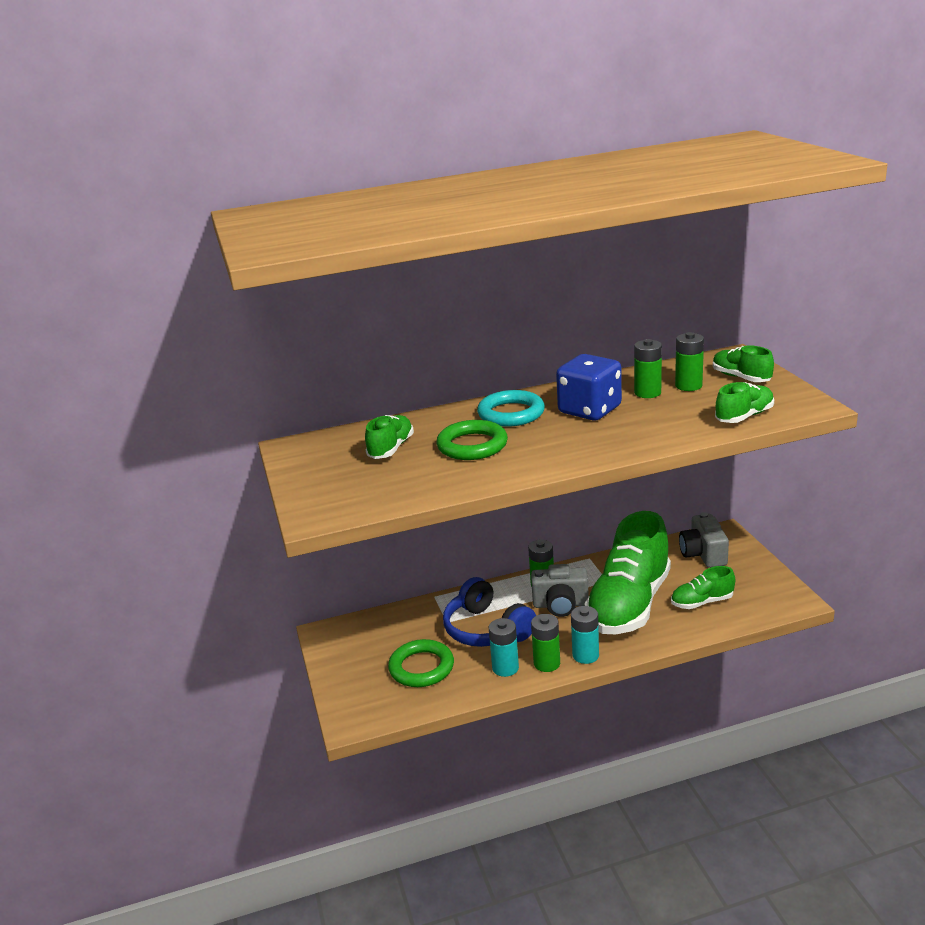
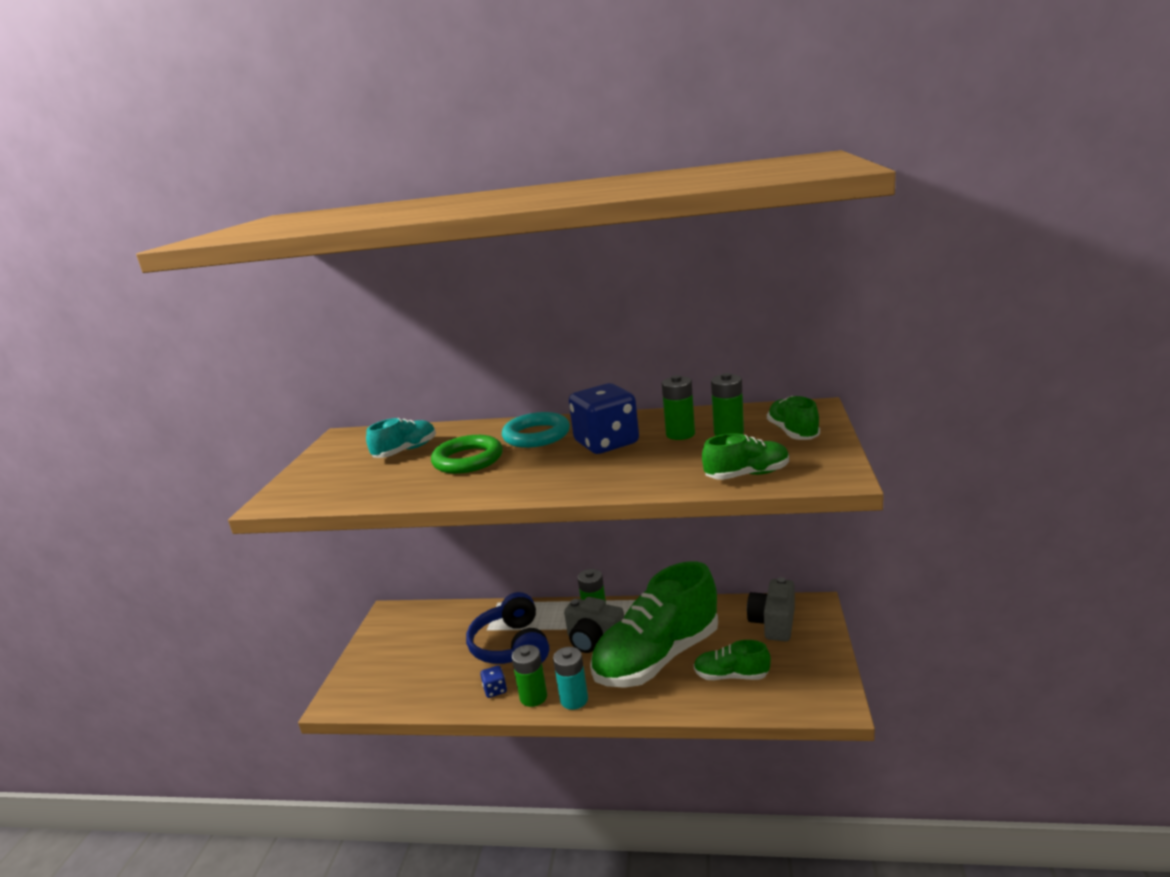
camera: 25 degrees right, 5 degrees down
green shoe [365,415,414,459] -> turquoise shoe [366,418,436,458]
green ring [388,639,454,687] -> none
turquoise battery [489,618,519,677] -> blue dice [480,665,507,698]

